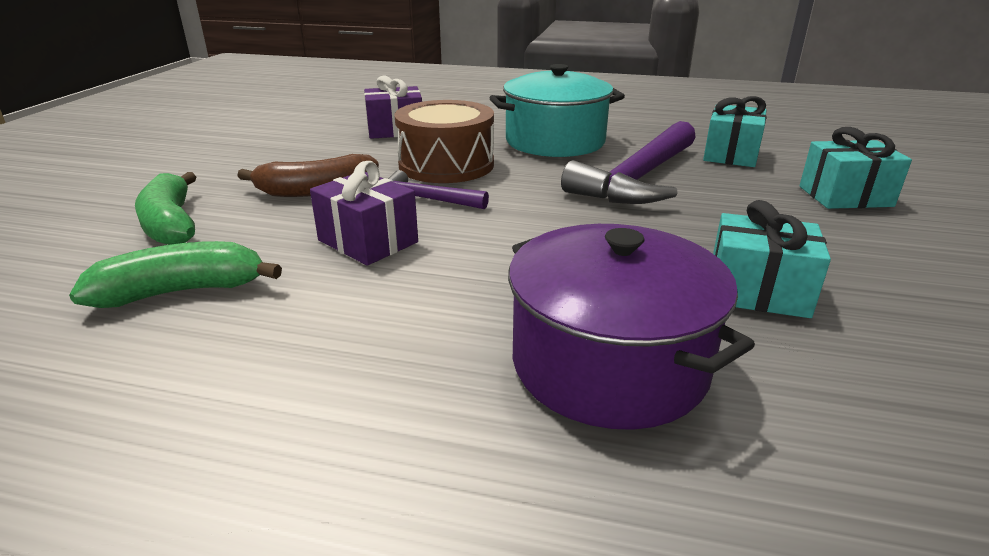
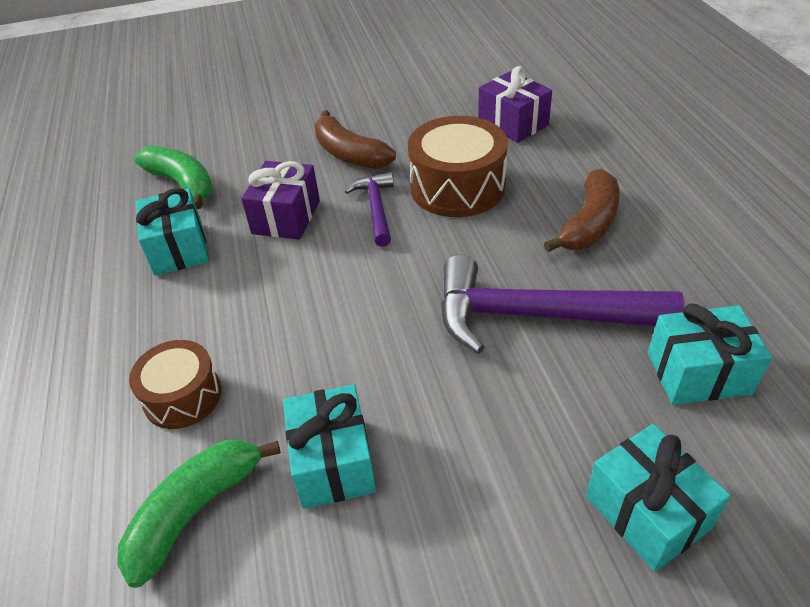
camera: 65 degrees right, 15 degrees up
green banana [135,172,196,245] -> green banana moved to [117,439,281,588]
turquoise pot [490,64,625,157] -> brown banana [544,169,620,252]
purple pot [508,224,755,430] -> brown drum [129,340,221,429]
none -> turquoise gift [135,188,209,276]

